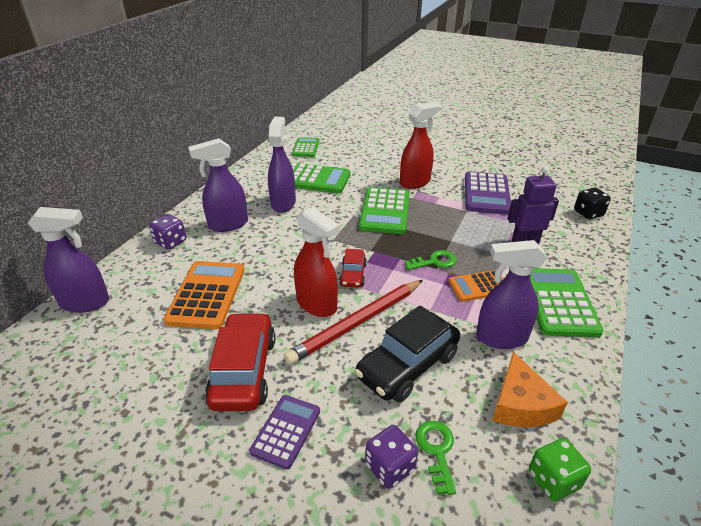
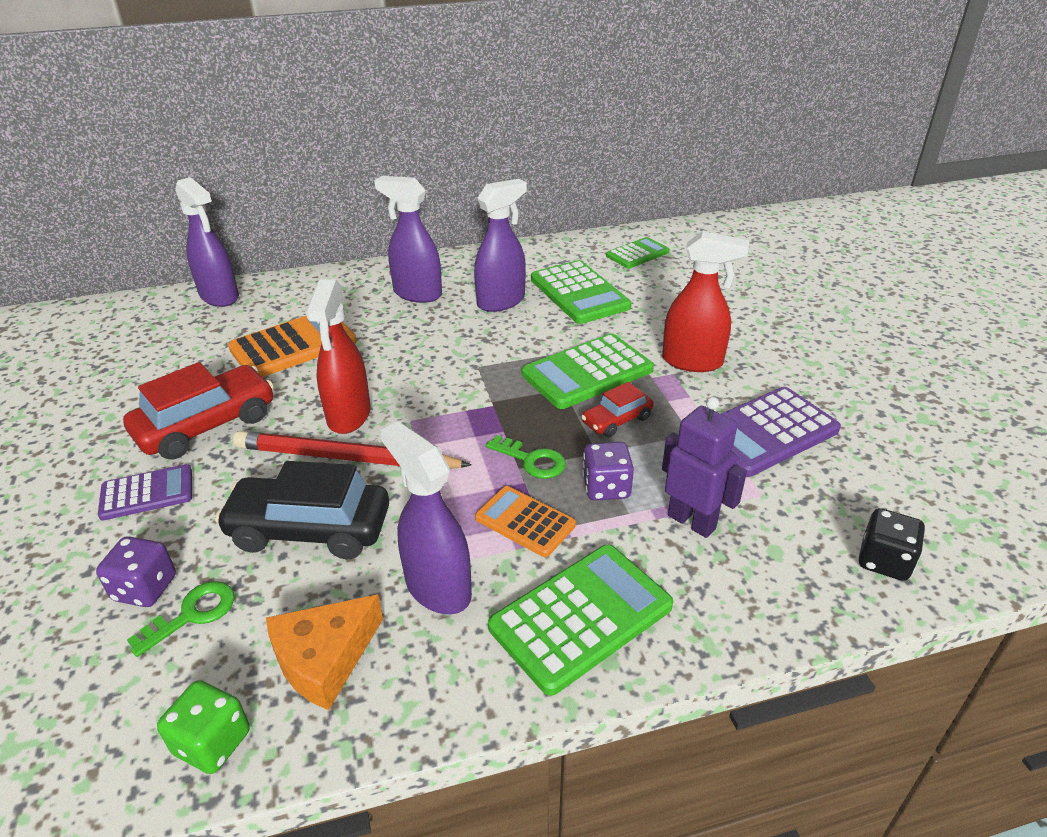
camera: 50 degrees right, 0 degrees up
purple dice [149,214,186,250] -> purple dice moved to [582,442,634,501]
red car [339,249,367,288] -> red car moved to [581,382,653,437]

